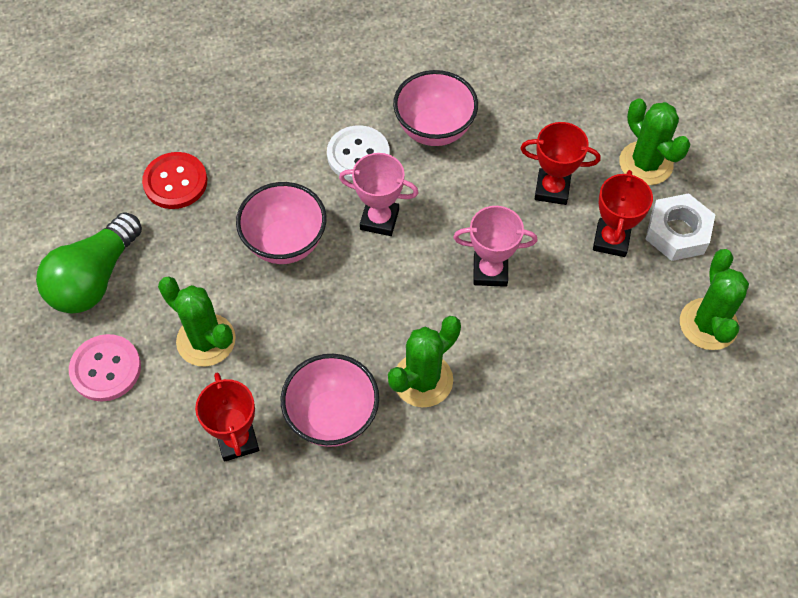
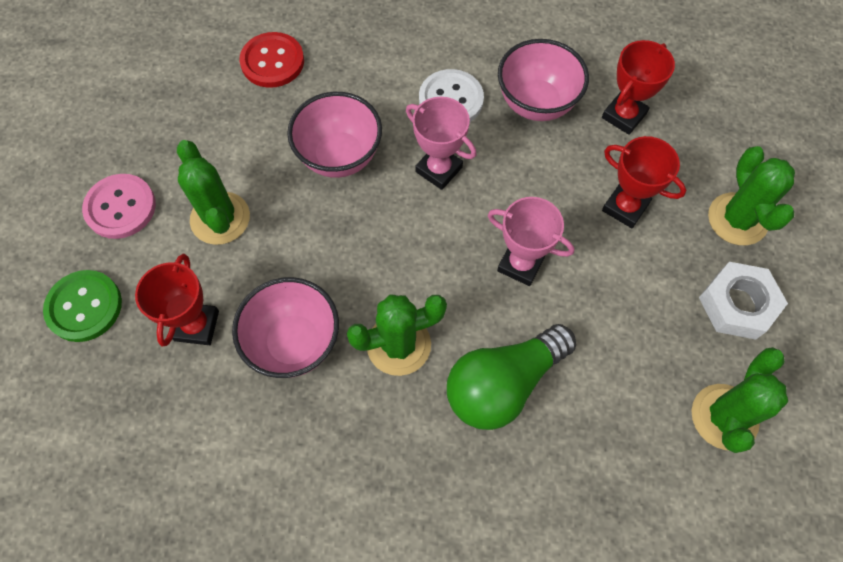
camera: 25 degrees right, 5 degrees up
green light bulb [36,212,142,314] -> green light bulb moved to [447,324,576,430]
red trophy [593,170,653,257] -> red trophy moved to [602,40,675,135]
none -> green button [43,270,122,342]

